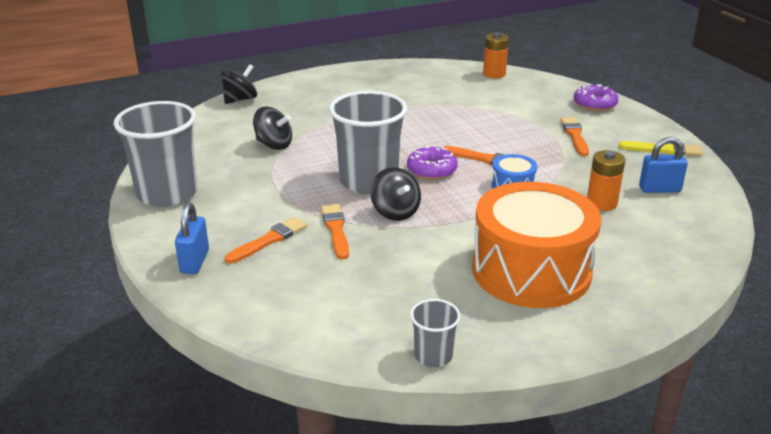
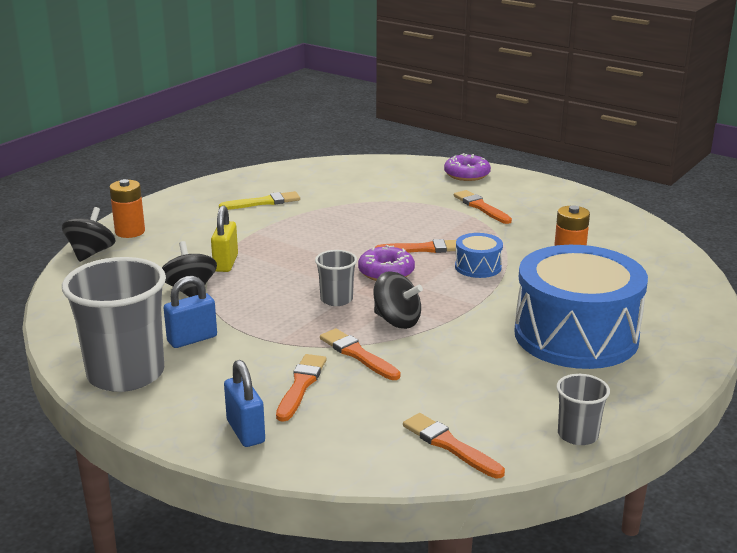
camera: 30 degrees left, 5 degrees down
black spinning top [253,107,292,150] -> black spinning top turned 105 degrees counterclockwise [162,241,217,297]
grey cup [329,91,407,194] -> grey cup [315,250,357,306], size x0.48
orange drum [472,182,601,308] -> blue drum [514,245,648,369]
orange battery [483,32,509,78] -> orange battery moved to [110,179,145,238]
yellow brush [619,141,703,156] -> yellow brush moved to [219,191,300,210]
blue padlock [639,137,688,193] -> blue padlock moved to [164,276,217,348]
none -> yellow padlock [211,205,238,272]
none -> orange brush [403,413,505,478]

